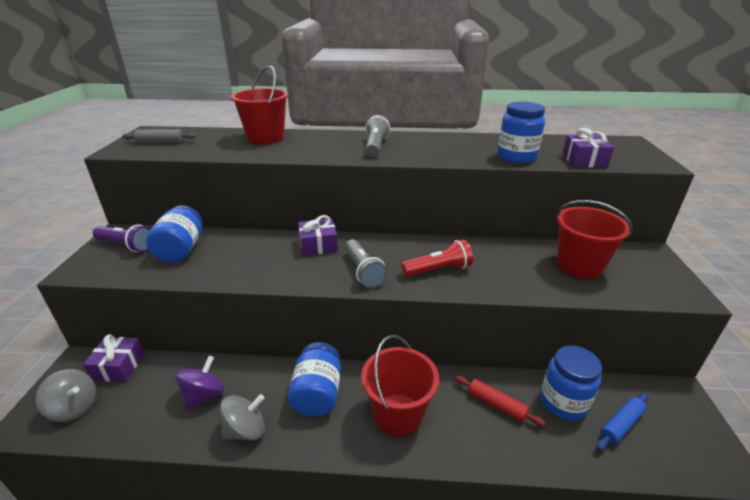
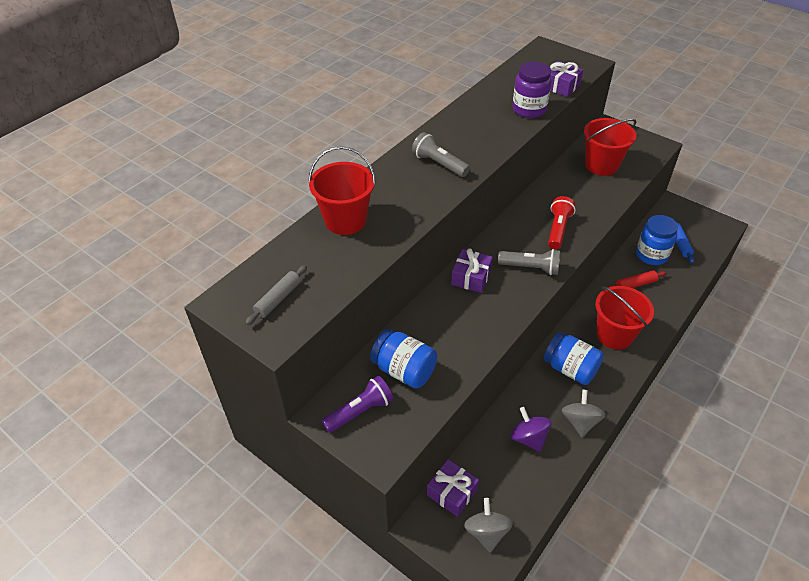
camera: 55 degrees left, 15 degrees up
grey spinning top [36,369,96,422] -> grey spinning top turned 60 degrees counterclockwise [464,498,513,552]
blue jar [497,102,545,164] -> purple jar [512,61,552,118]

